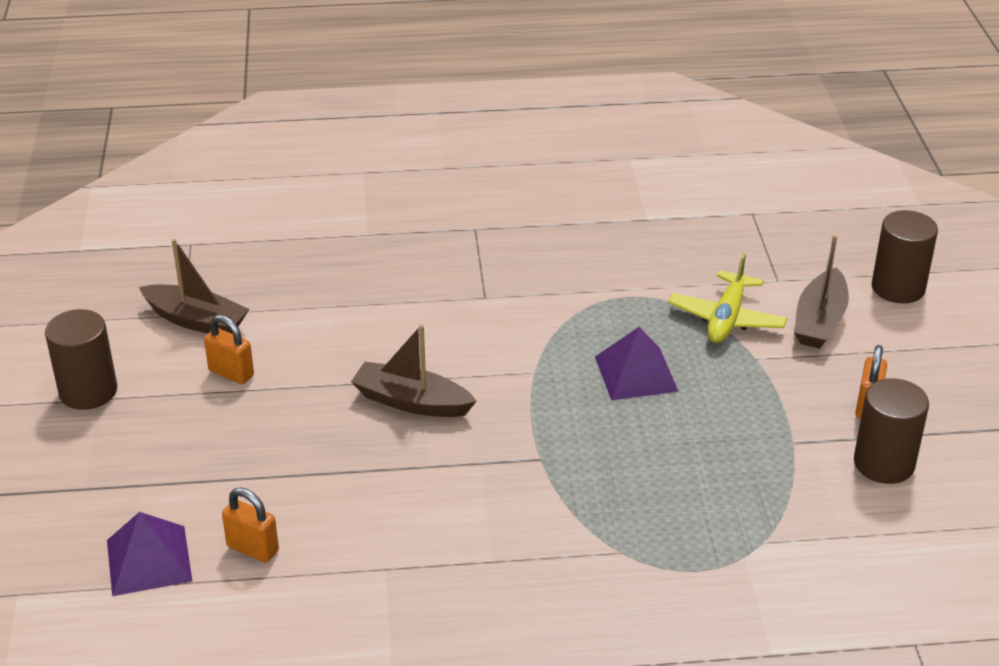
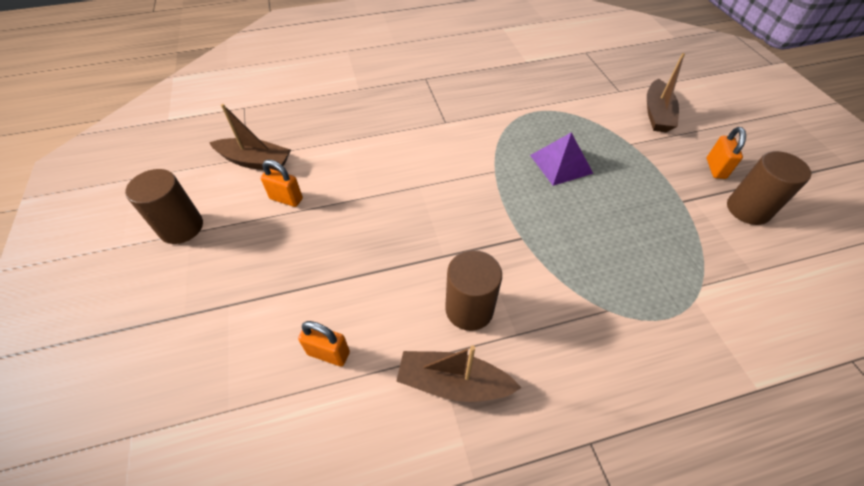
camera: 10 degrees left, 15 degrees up
purple pyramid [107,512,192,596] -> none
brown boat [351,324,477,417] -> brown boat moved to [396,345,521,402]
yellow plane [668,253,787,343] -> none
brown cylinder [872,210,938,304] -> brown cylinder moved to [445,250,502,331]

